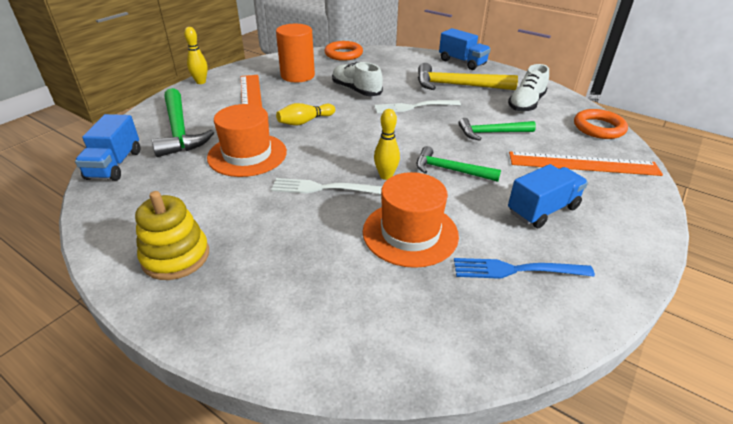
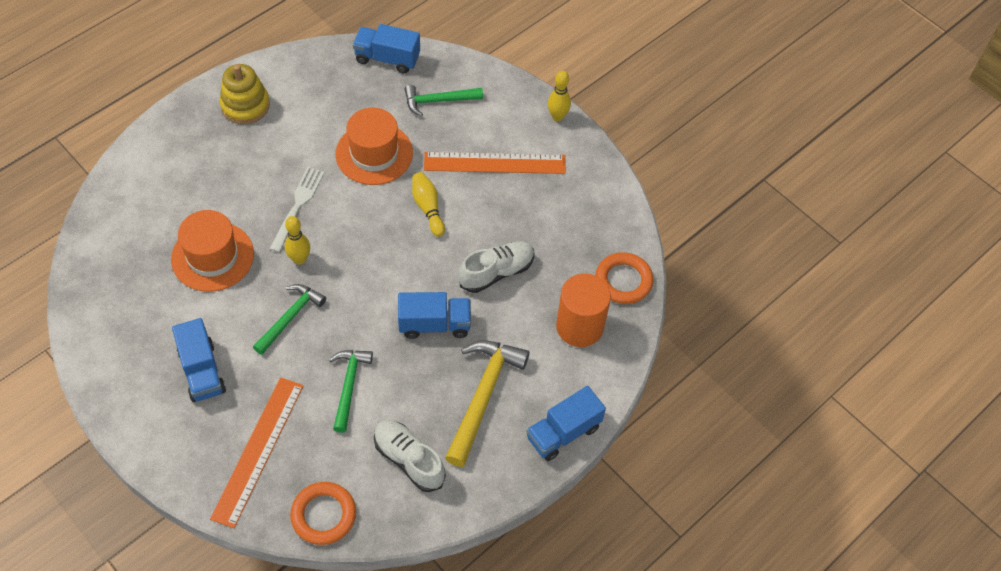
camera: 100 degrees right, 20 degrees up
green hammer [152,88,215,157] -> green hammer [405,85,483,116], size x0.64
orange cylinder [276,24,315,82] -> orange cylinder moved to [556,273,611,347]
white fork [374,100,461,113] -> blue truck [398,292,471,339]
blue fork [454,258,595,279] -> none

